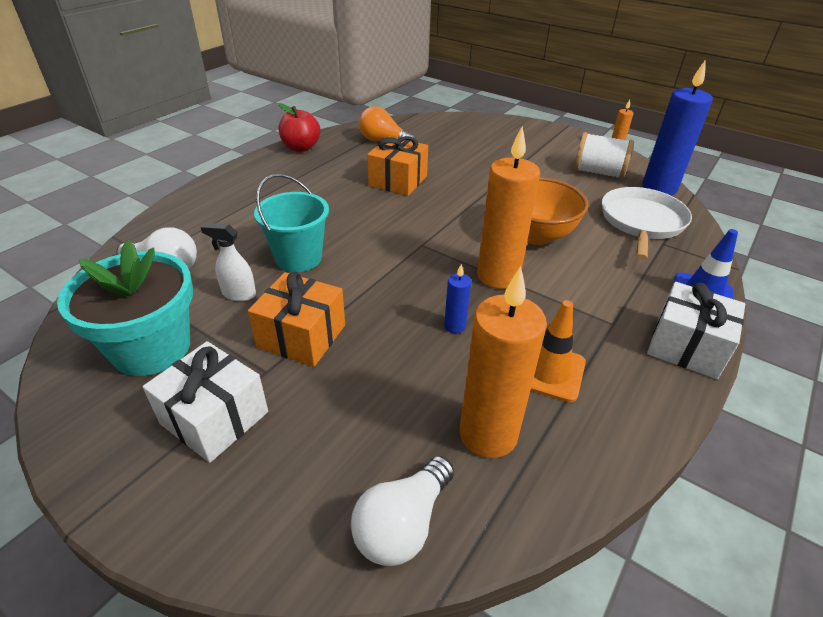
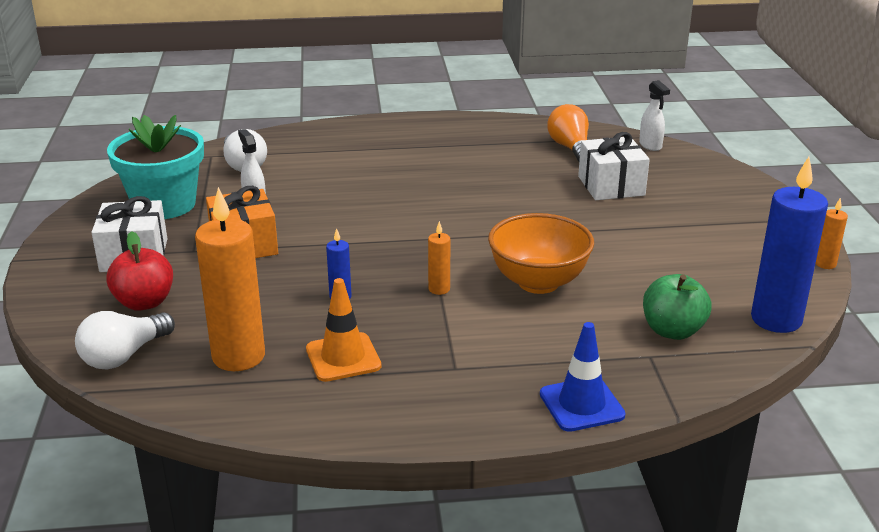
camera: 50 degrees right, 10 degrees down
turquoise bucket [254,174,329,272] -> none
red apple [279,103,320,152] -> red apple moved to [106,231,173,311]
white light bulb [351,456,454,566] -> white light bulb turned 45 degrees counterclockwise [75,311,175,370]
orange gift [367,136,428,196] -> none
orange candle [477,127,540,289] -> orange candle [428,221,450,295], size x0.45
white spool [574,132,634,179] -> none
white pan [602,187,692,260] -> green apple [643,274,711,340]
white gift [647,282,745,379] -> white gift moved to [578,132,650,200]
none -> white spray bottle [639,80,670,151]

